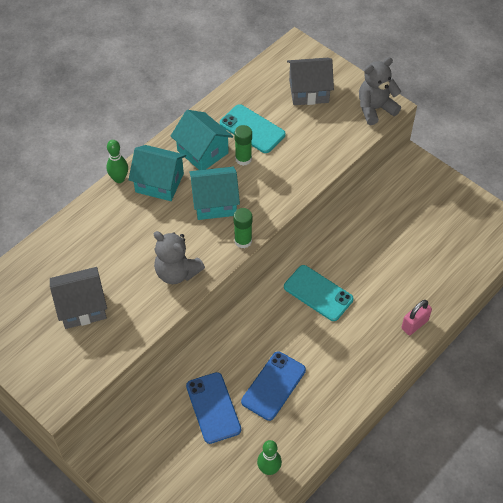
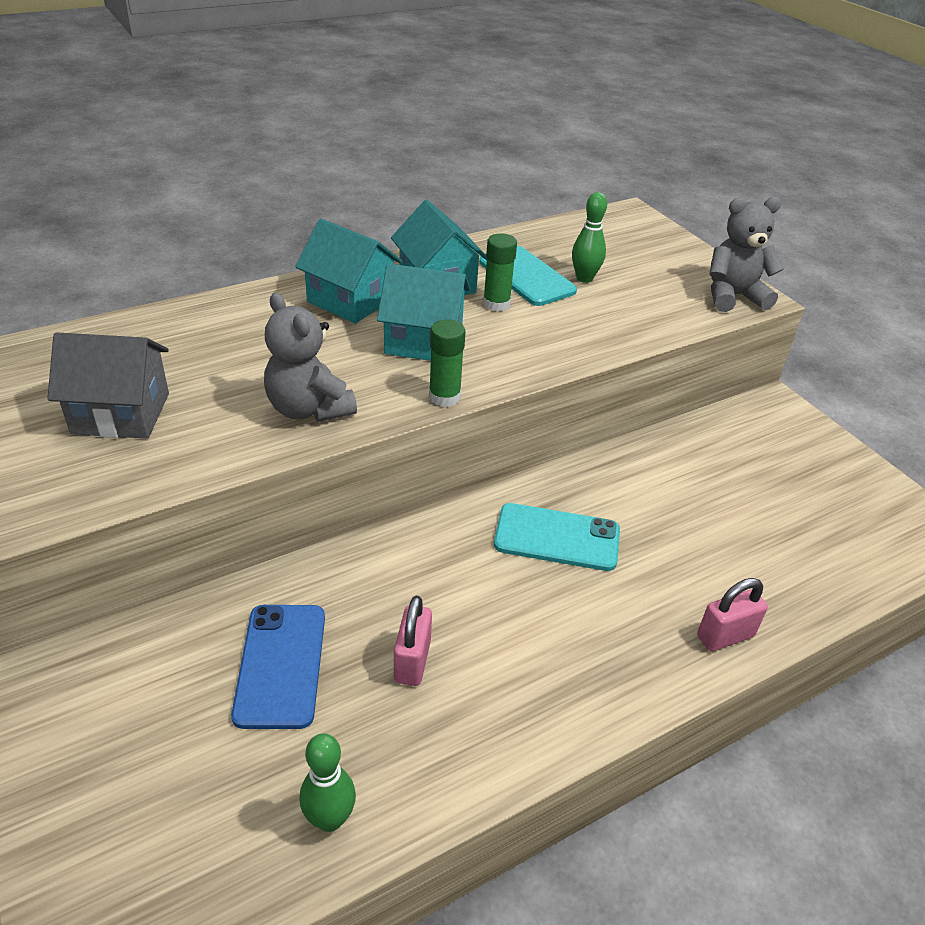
camera: 15 degrees right, 15 degrees down
green bowling pin [106,140,128,183] -> green bowling pin moved to [572,192,607,283]
blue phone [241,351,306,421] -> pink padlock [394,596,432,686]
turquoise phone [284,265,353,321] -> turquoise phone turned 45 degrees counterclockwise [494,503,620,571]
grey house [287,58,334,105] -> none

